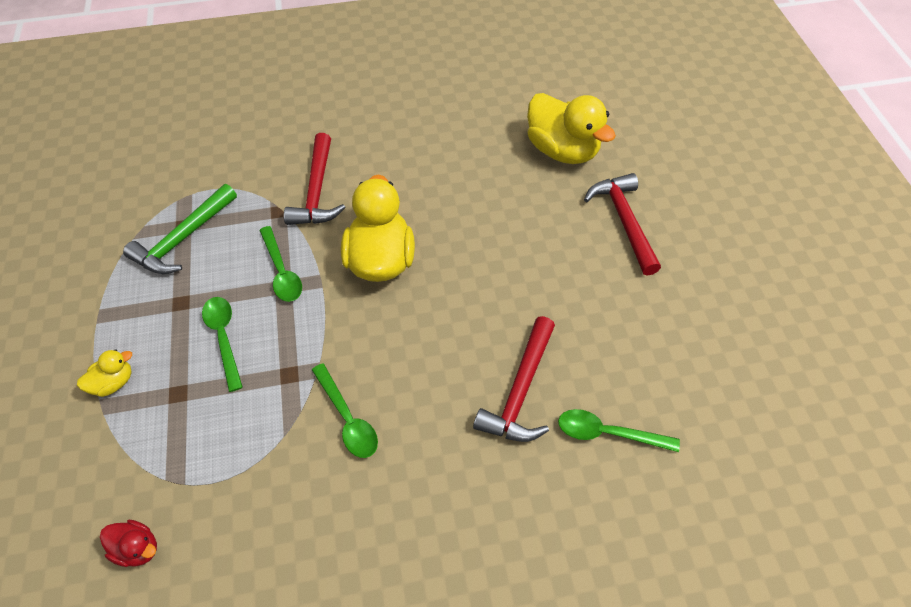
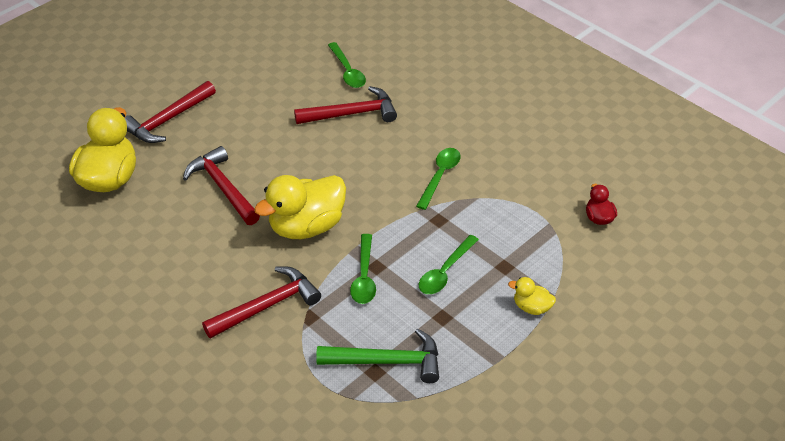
camera: 125 degrees left, 10 degrees down
green spoon [259,226,302,302] -> green spoon turned 150 degrees clockwise [350,234,376,304]
none -> red hammer [183,146,260,225]

